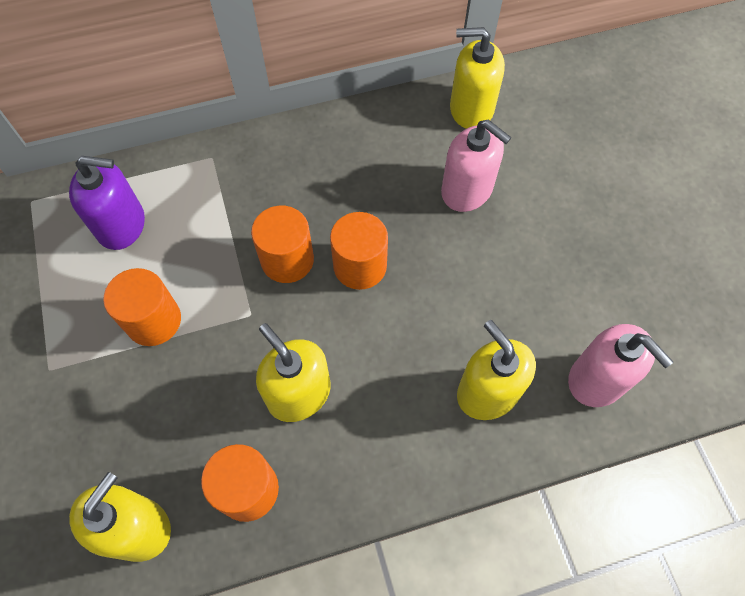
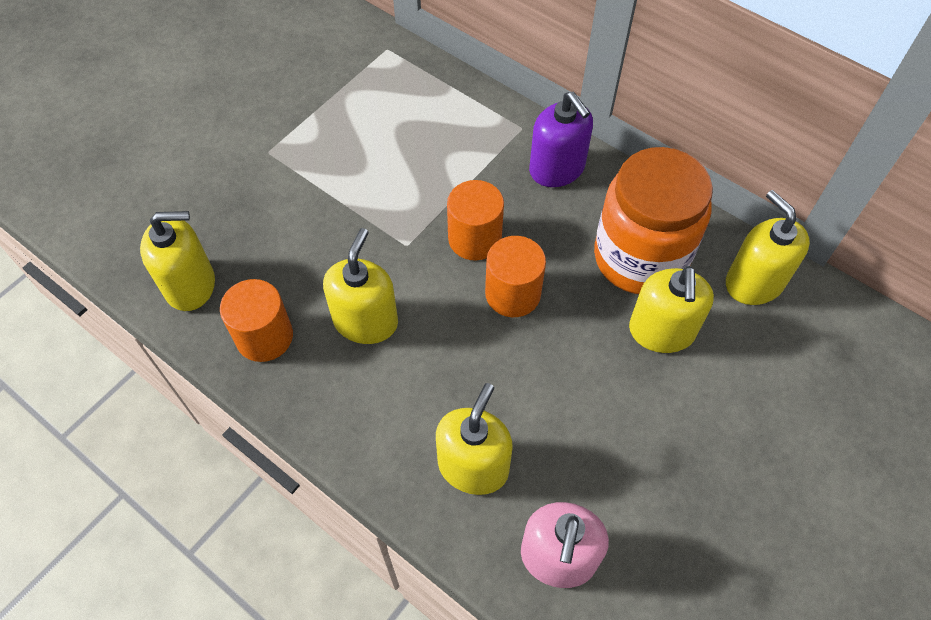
camera: 55 degrees right, 5 degrees down
purple soap dispenser [69,156,145,250] -> purple soap dispenser moved to [529,91,593,187]
orange cylinder [103,268,181,346] -> none
pink soap dispenser [441,119,512,212] -> yellow soap dispenser [629,266,714,353]
none -> orange jar [594,147,713,294]

